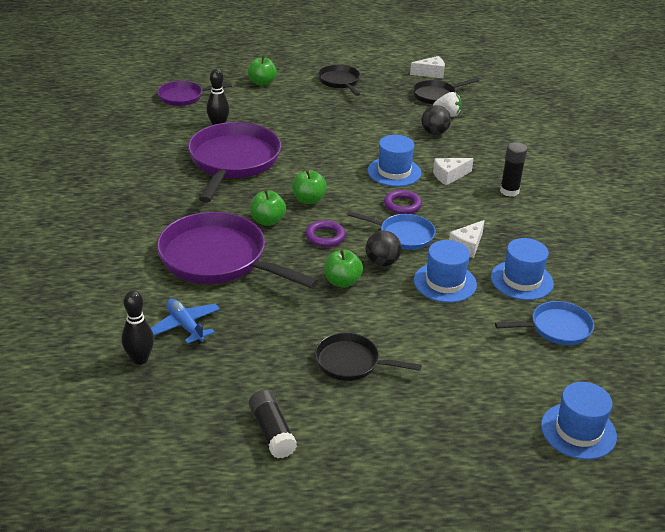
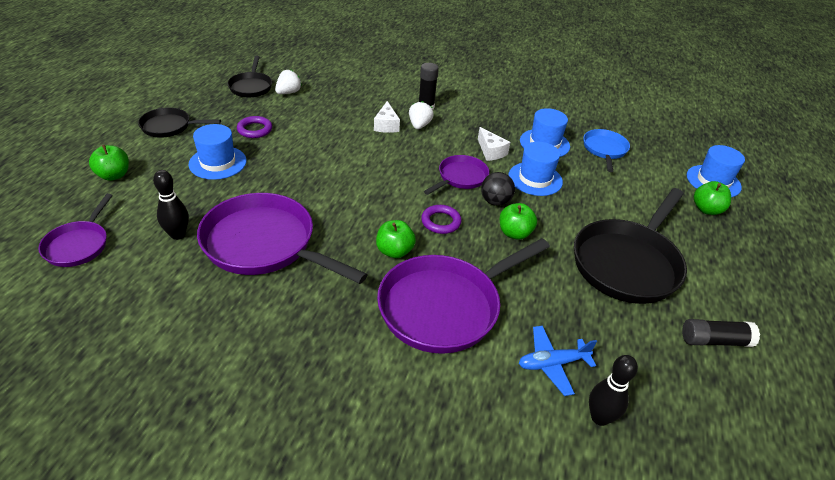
camera: 70 degrees left, 5 degrees up
green apple [292,170,327,204] -> green apple moved to [694,181,731,215]
black pan [315,333,422,381] -> black pan [574,188,687,304], size x1.89
blue pan [347,211,436,250] -> purple pan [424,155,489,195]
blue hat [367,135,421,187] -> blue hat moved to [189,124,247,180]
purple ring [384,190,422,214] -> purple ring moved to [237,116,272,138]
white cheese [410,56,445,78] -> none
black ball [421,105,451,135] -> none
none -> white strawberry [409,101,434,129]

